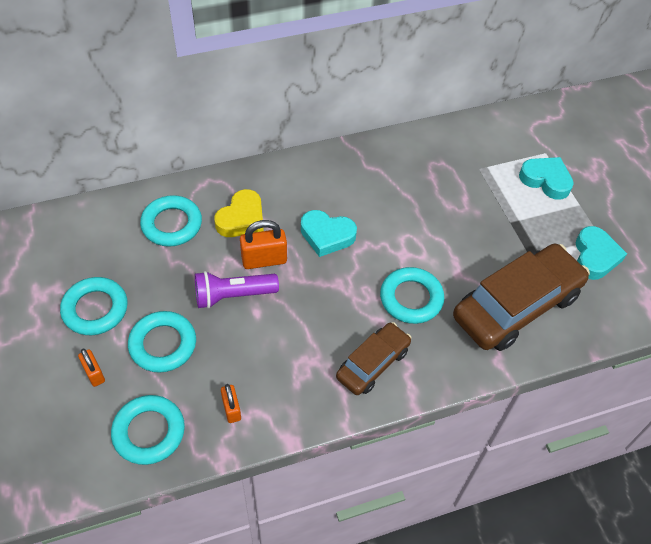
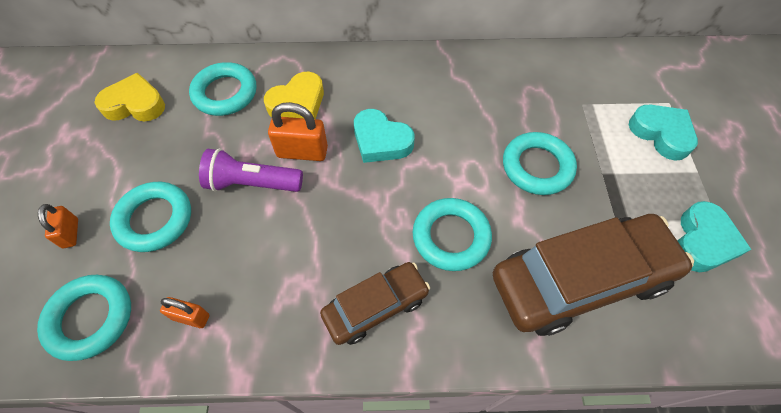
camera: 20 degrees right, 5 degrees up
turquoise ring [60,277,128,335] -> turquoise ring moved to [503,132,577,195]
orange padlock [221,384,241,423] -> orange padlock turned 75 degrees counterclockwise [160,297,210,328]
none -> yellow heart [94,73,165,122]

